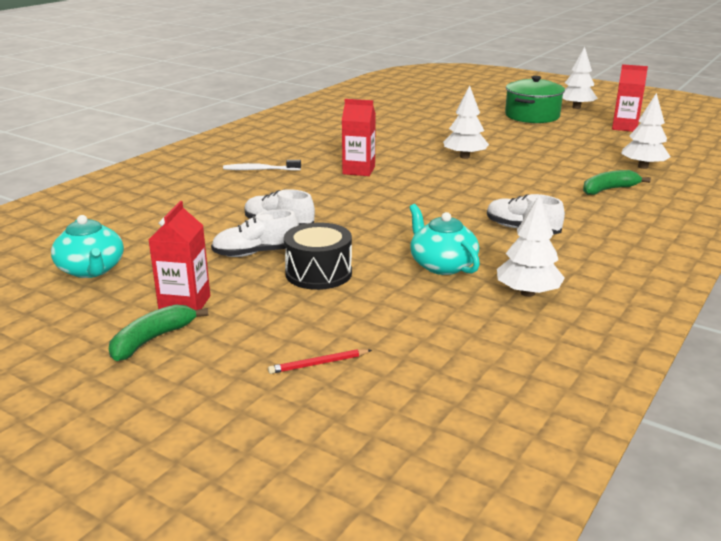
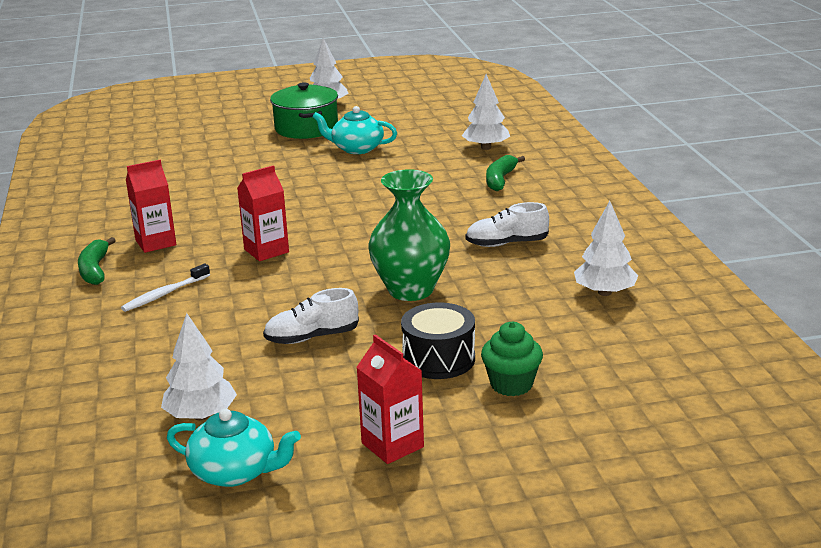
camera: 45 degrees left, 0 degrees up
green banana [109,304,208,361] -> green banana moved to [78,237,116,285]
white shoe [211,209,299,257] -> none
red pencil [268,349,372,374] -> none
turquoise teapot [409,204,480,275] -> turquoise teapot moved to [312,106,397,154]
white tree [443,85,489,159] -> white tree moved to [161,313,237,420]
red carton [612,64,648,132] -> red carton moved to [126,160,176,253]
none -> green vase [368,169,450,301]
none -> green cupcake [481,321,543,396]

